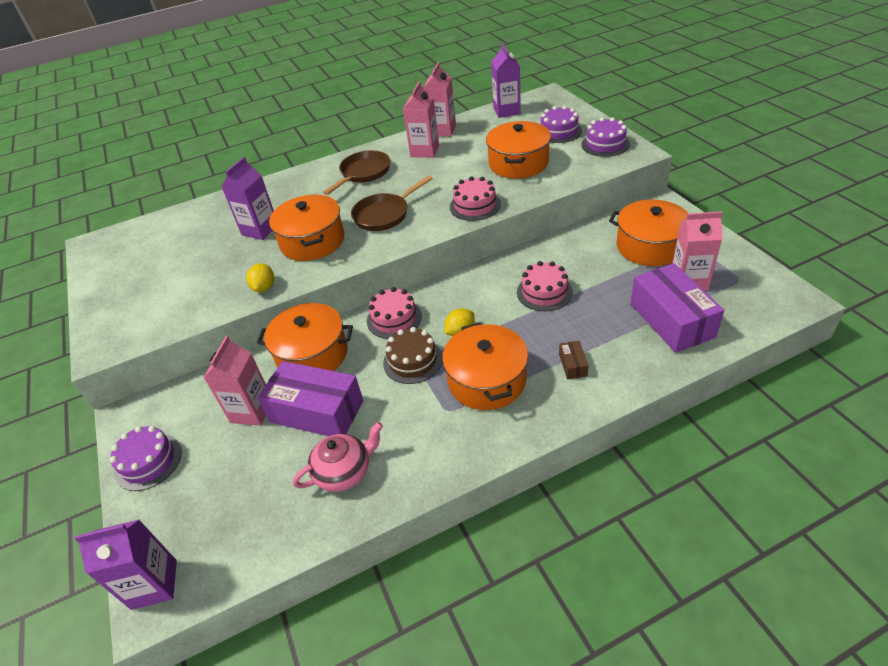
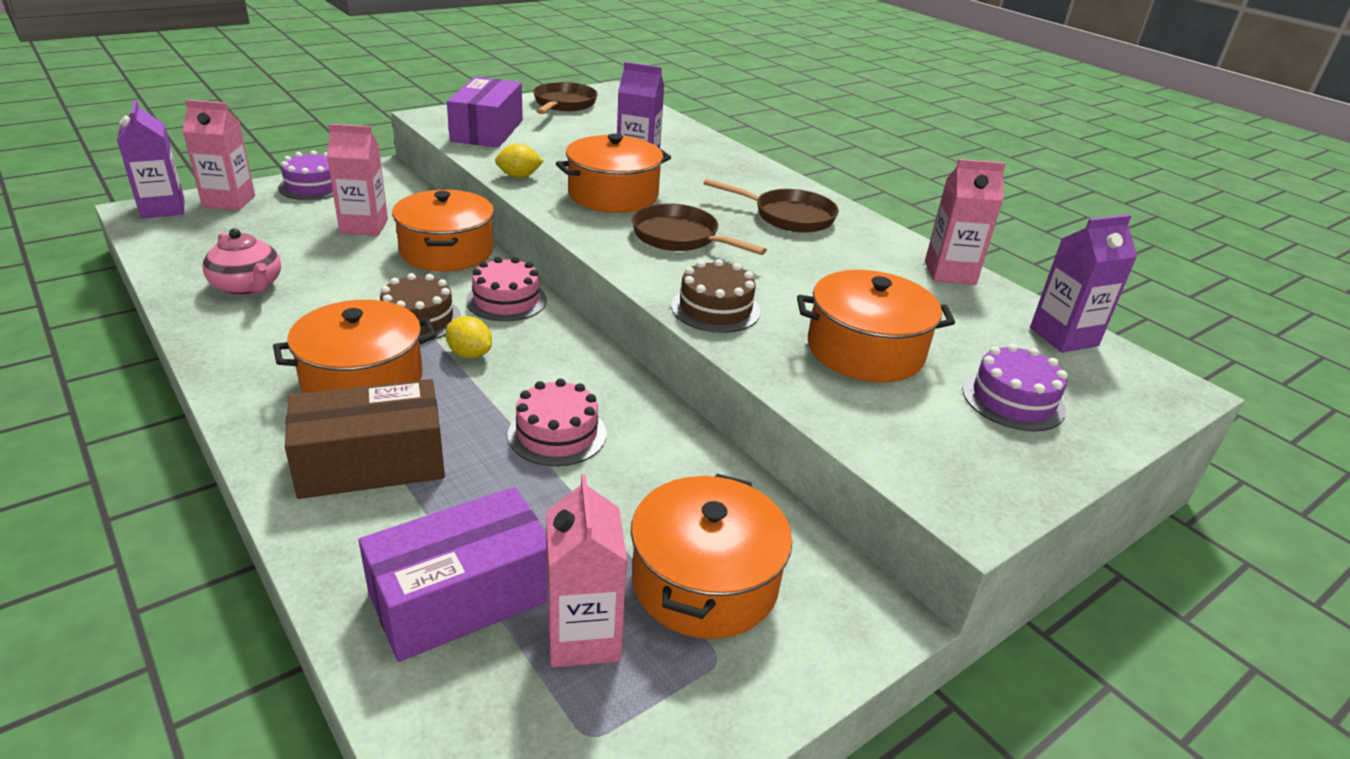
camera: 70 degrees right, 10 degrees down
purple box [258,361,363,436] -> purple box moved to [447,77,523,148]
pink carton [403,81,439,158] -> pink carton moved to [182,100,255,210]
pink cake [450,176,501,221] -> brown cake [671,259,760,333]
brown box [559,341,589,379] -> brown box [285,379,445,499], size x2.38
purple cake [581,117,630,157] -> none
none -> brown pan [533,82,598,114]

